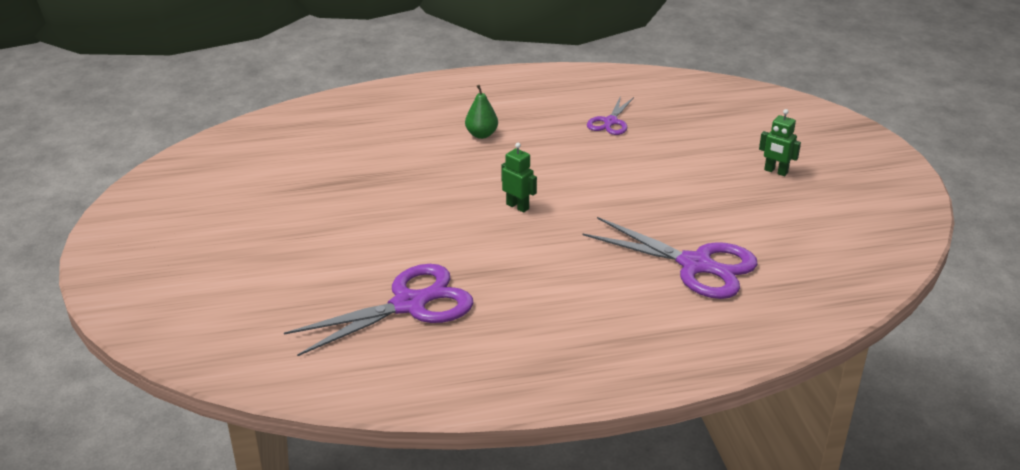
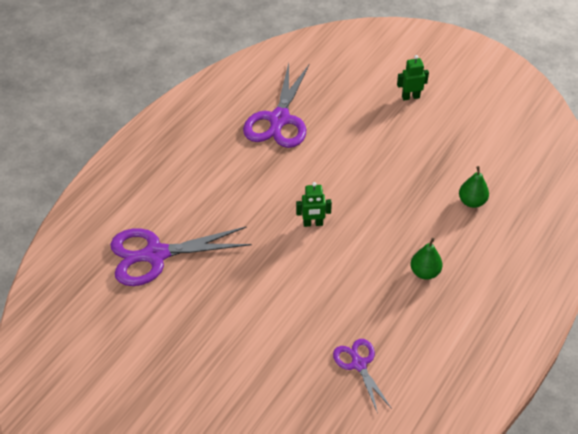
camera: 135 degrees right, 15 degrees up
green robot [759,109,801,176] -> green robot moved to [397,55,429,100]
none -> green pear [459,166,489,208]

